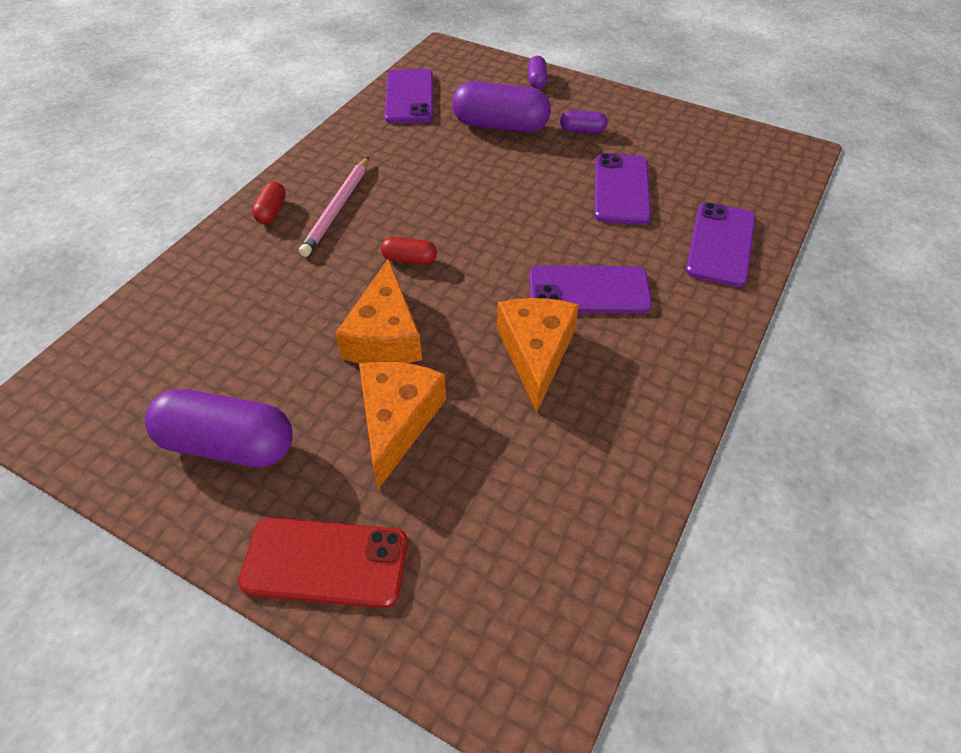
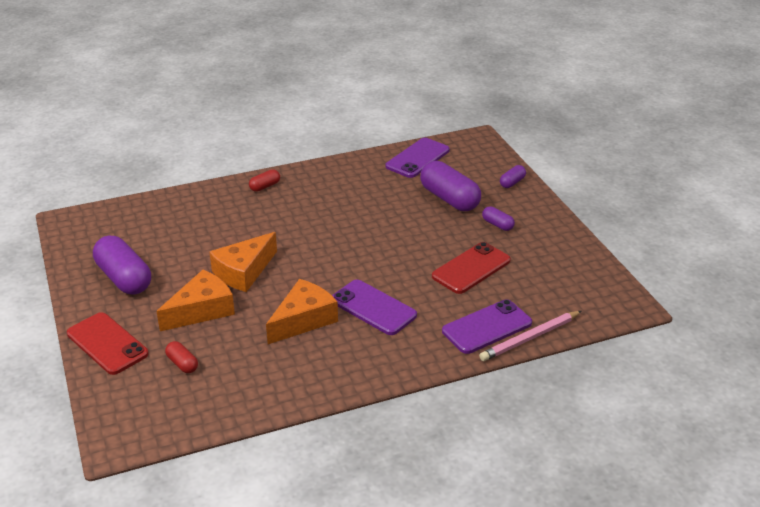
camera: 40 degrees right, 15 degrees down
pink pencil [299,157,369,257] -> pink pencil moved to [479,311,582,361]
red capsule [381,237,437,265] -> red capsule moved to [165,341,198,373]
purple phone [595,153,651,225] -> red phone [432,242,511,294]

